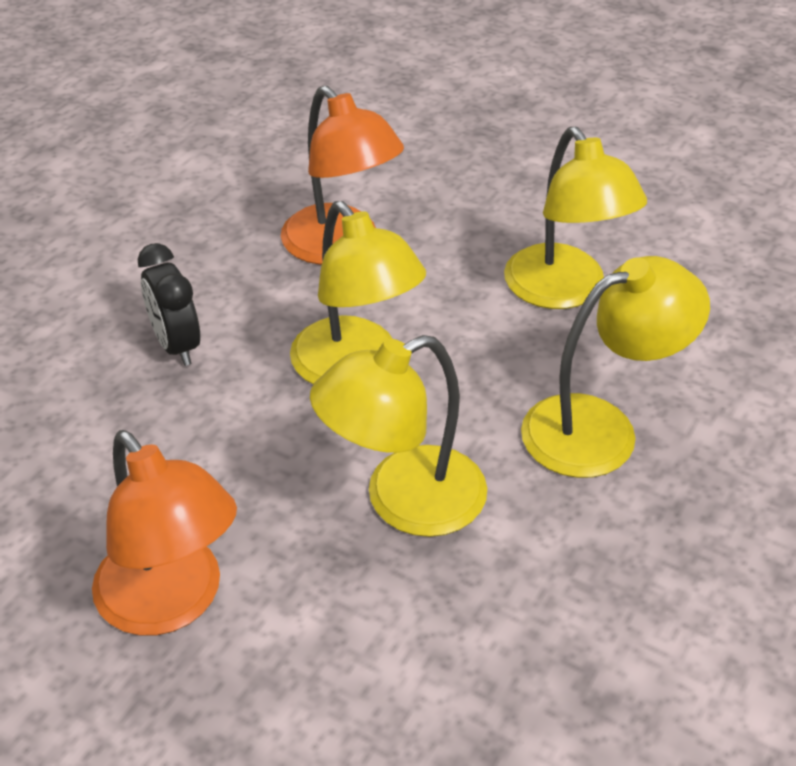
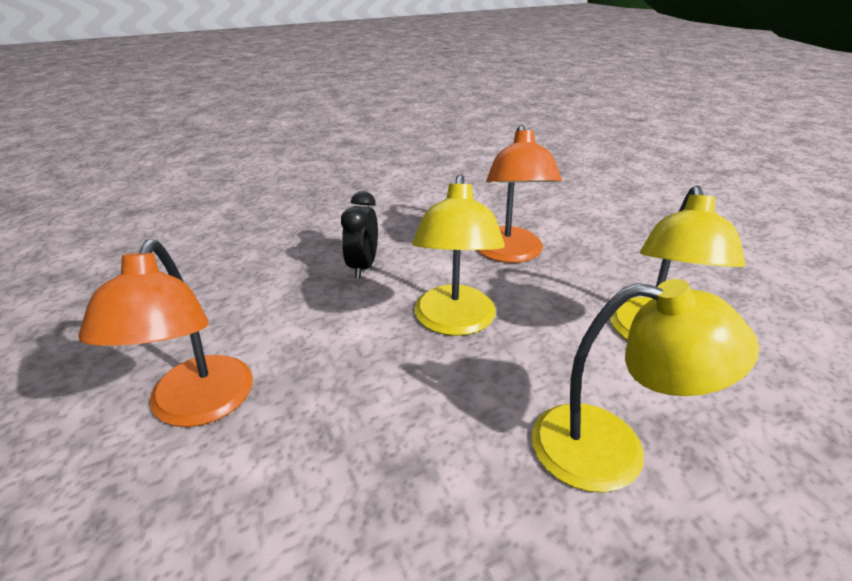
camera: 35 degrees right, 10 degrees down
yellow lamp [310,335,487,537] -> none

